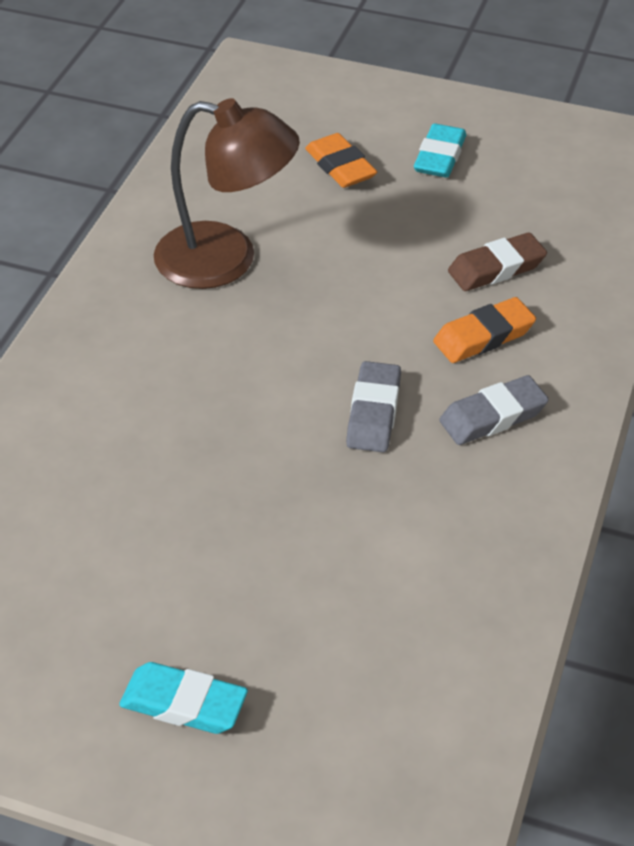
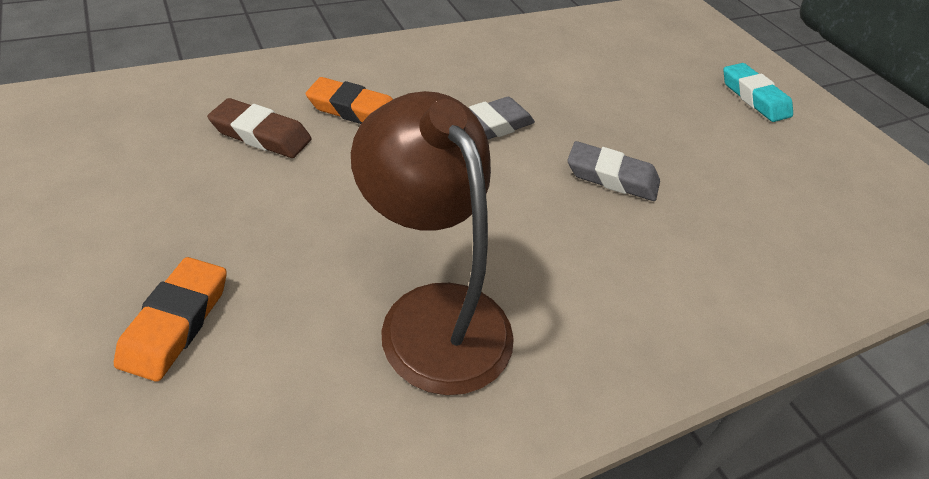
camera: 140 degrees left, 0 degrees up
turquoise eraser [414,124,466,178] -> none
grey eraser [439,375,549,445] -> grey eraser moved to [567,141,660,201]

